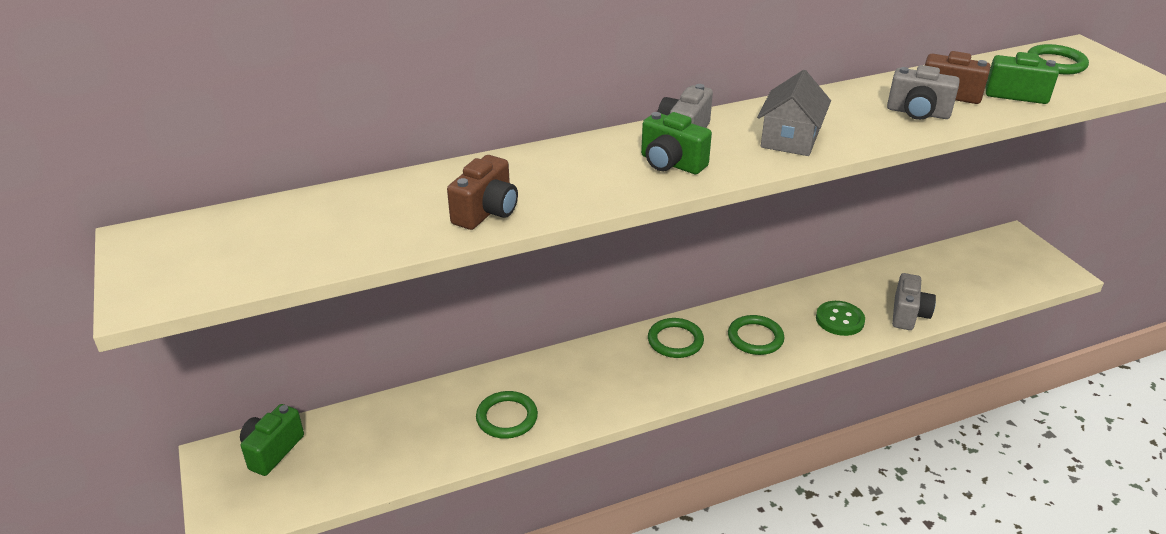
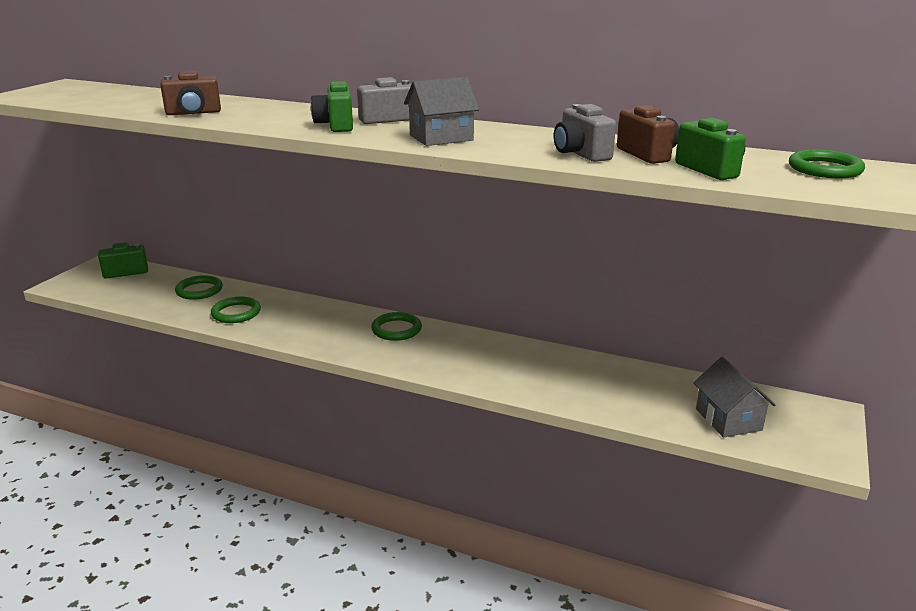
camera: 45 degrees right, 10 degrees down
green ring [728,315,784,355] -> green ring moved to [175,275,223,300]
green button [816,301,865,336] -> none
grey camera [892,273,936,330] -> none
none -> grey house [693,357,776,438]

